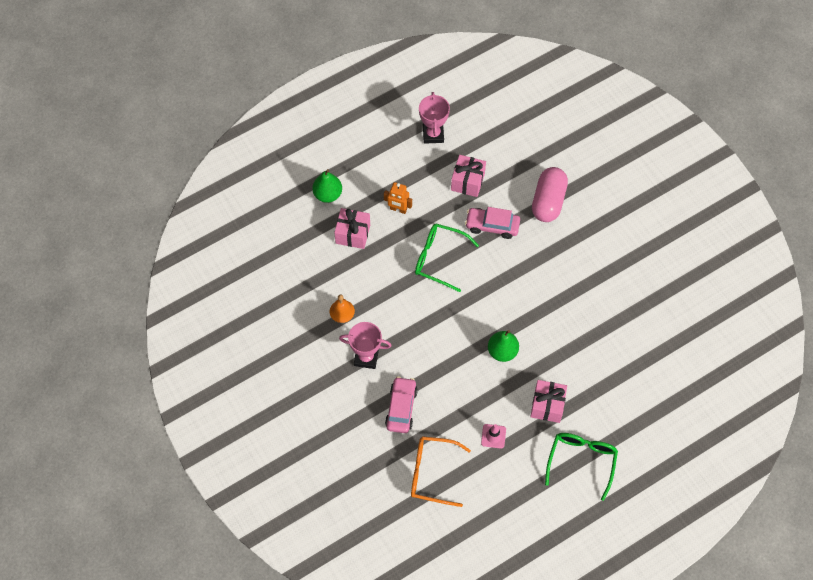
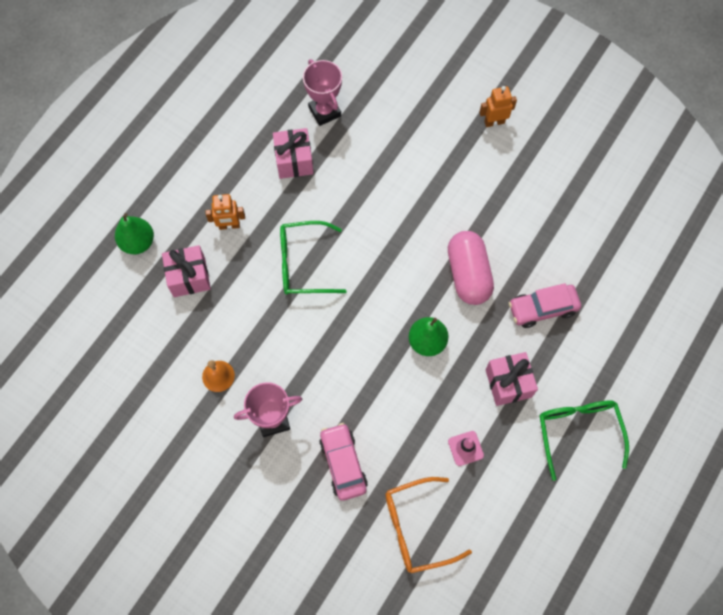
camera: 25 degrees left, 5 degrees up
pink trophy [419,92,450,144] -> pink trophy moved to [303,59,342,126]
pink car [465,207,520,239] -> pink car moved to [509,283,581,328]
pink capsule [532,167,568,222] -> pink capsule moved to [448,231,494,305]
none -> orange robot [479,86,517,127]

